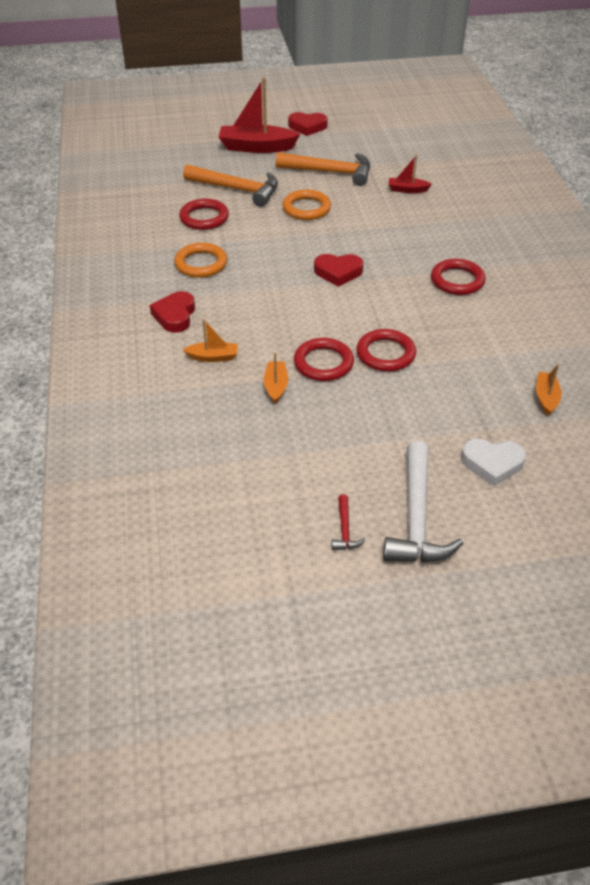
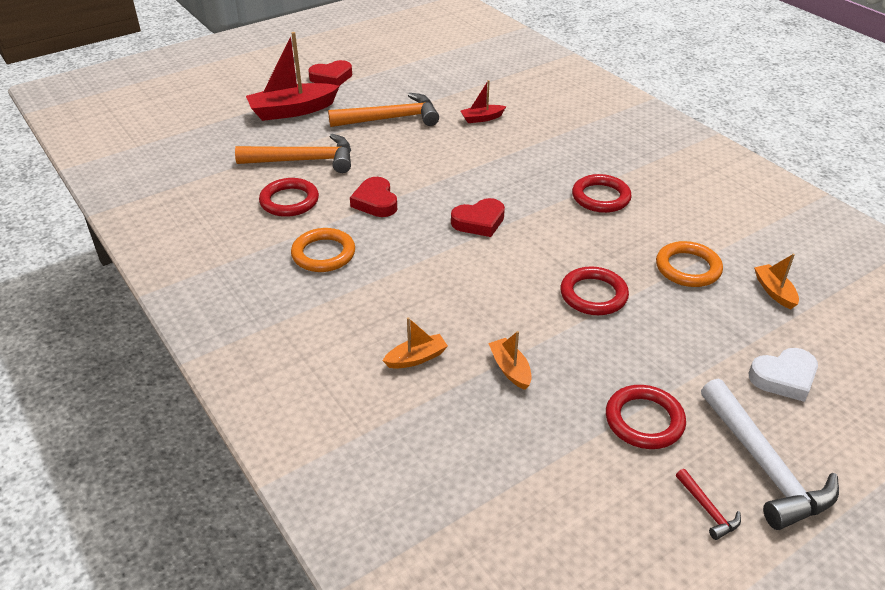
camera: 25 degrees left, 5 degrees down
red heart [150,291,195,333] -> red heart moved to [350,177,397,217]
orange ring [282,190,331,220] -> orange ring moved to [656,241,723,287]
red ring [294,338,354,381] -> red ring moved to [606,385,686,449]

